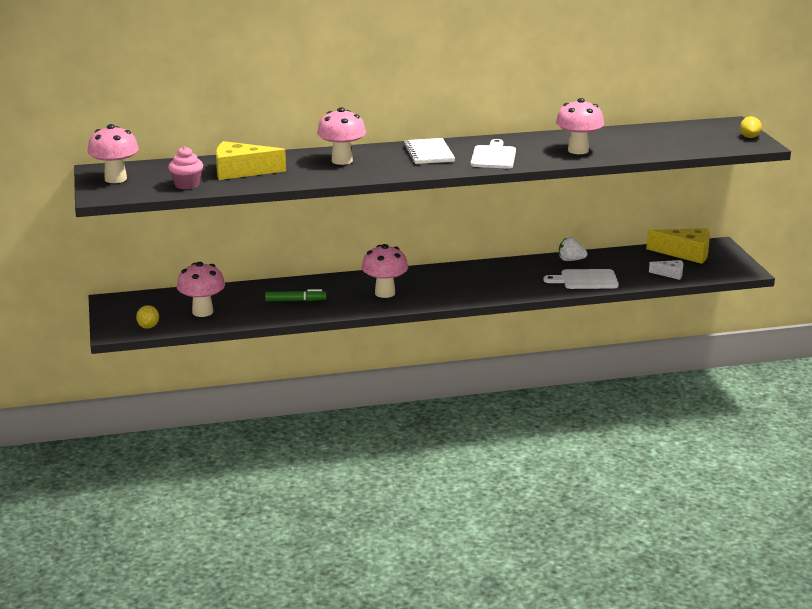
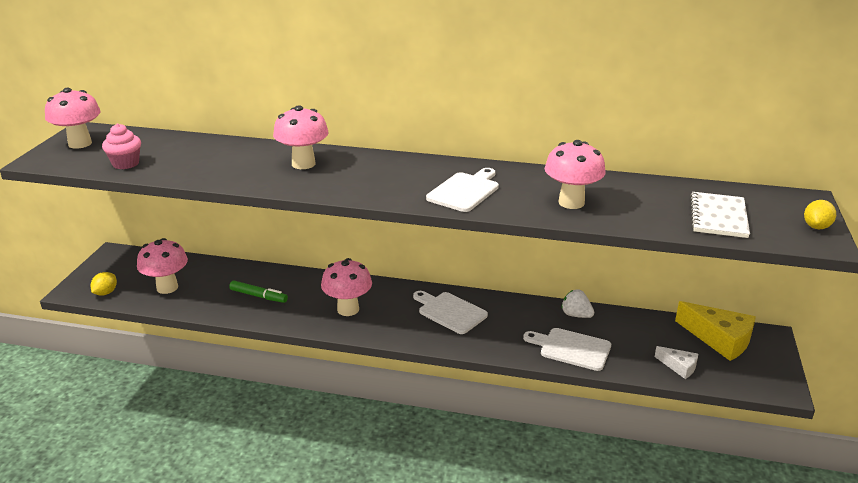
camera: 25 degrees right, 5 degrees up
yellow cheese [216,141,286,180] -> none
white notebook [403,138,455,164] -> white notebook moved to [690,192,750,238]
none -> white cutting board [413,291,488,334]

